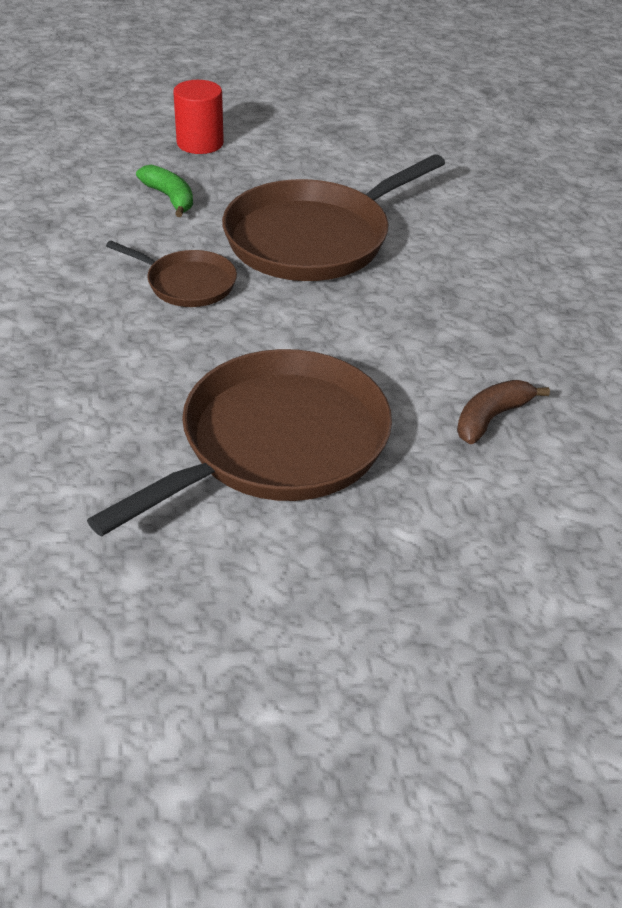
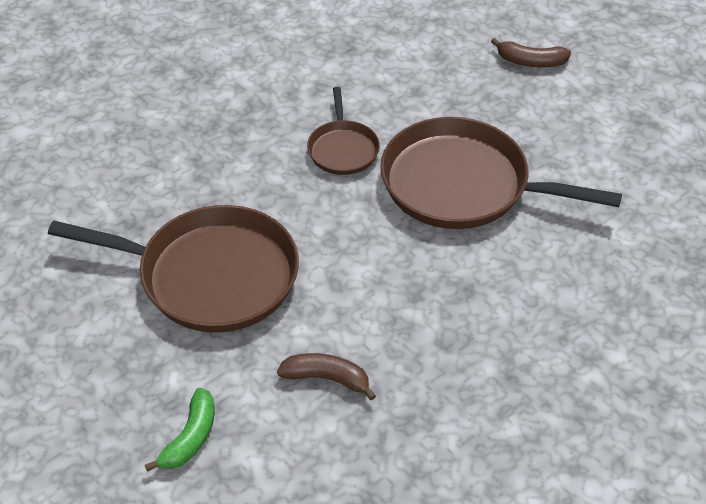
camera: 60 degrees right, 5 degrees up
green banana [136,165,193,217] -> green banana moved to [145,388,215,472]
red cylinder [173,80,224,154] -> brown banana [491,38,571,67]

